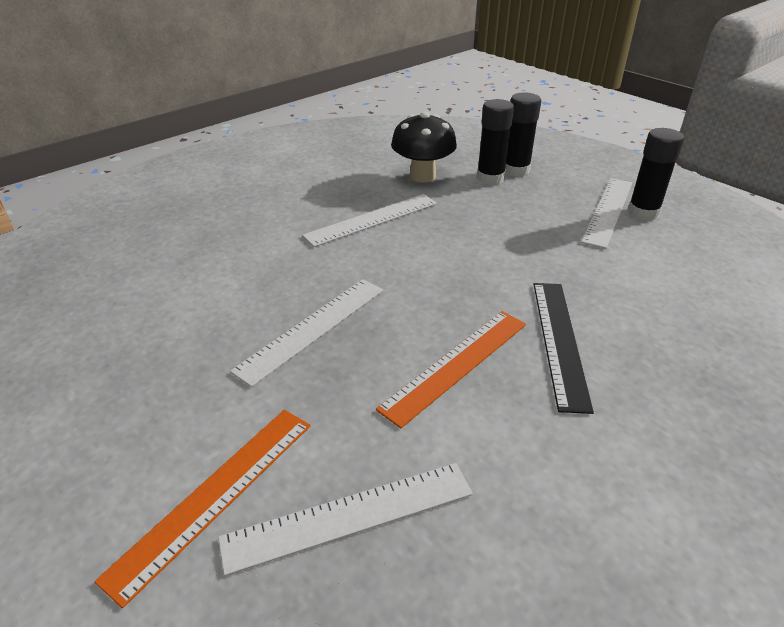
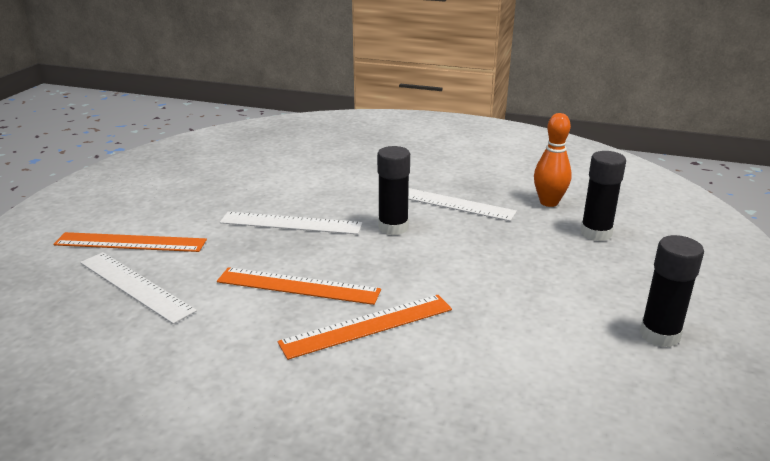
camera: 60 degrees right, 10 degrees down
black mushroom [391,112,457,182] -> orange bowling pin [534,113,572,207]
black glue stick [505,92,541,177] -> black glue stick moved to [377,146,410,235]
black ruler [534,283,594,414] -> orange ruler [277,295,452,360]
white ruler [581,178,632,249] -> none

